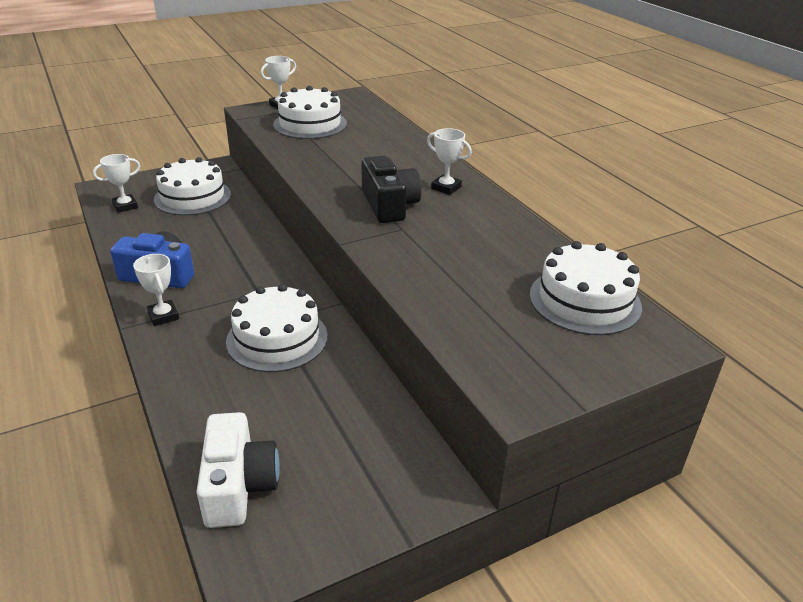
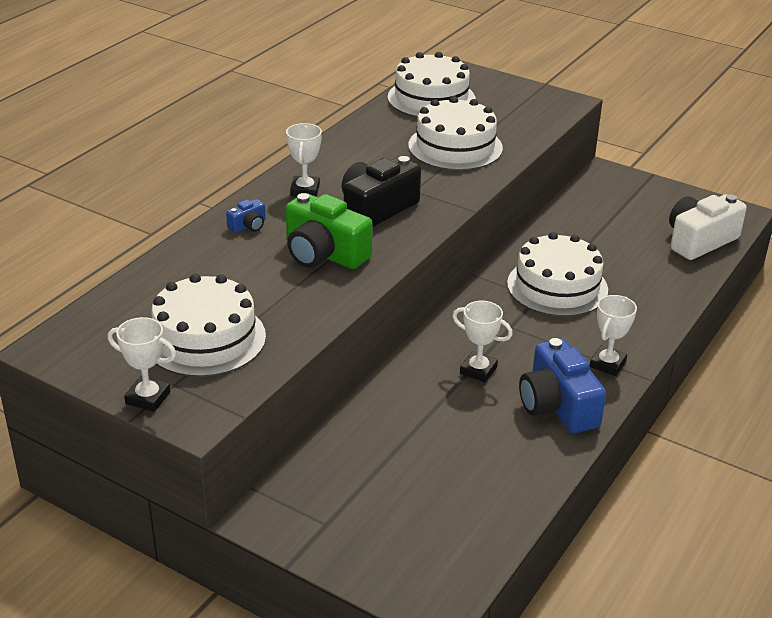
camera: 120 degrees left, 0 degrees up
white trophy [93,154,140,213] -> white trophy moved to [453,301,513,382]
white cake [154,157,231,215] -> white cake moved to [408,96,503,171]
none -> blue camera [226,199,266,233]
none -> green camera [286,193,373,269]

